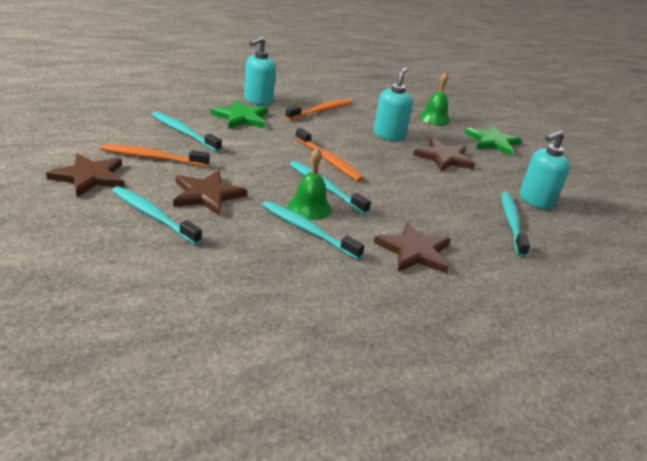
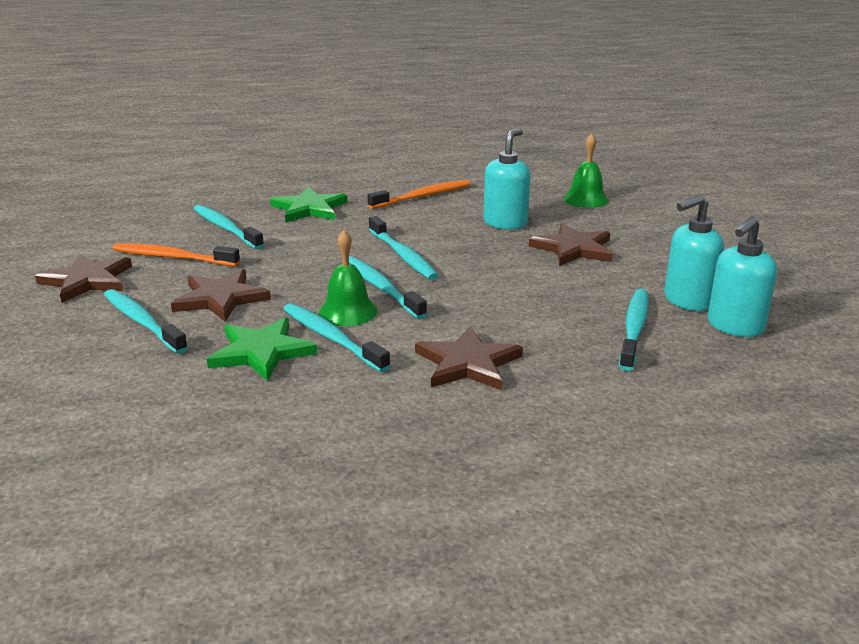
camera: 15 degrees right, 5 degrees down
turquoise soap dispenser [244,37,276,105] -> turquoise soap dispenser moved to [707,217,777,337]
orange toothbrush [295,128,363,181] -> turquoise toothbrush [369,216,439,280]
green star [465,125,522,156] -> green star moved to [207,317,317,382]

